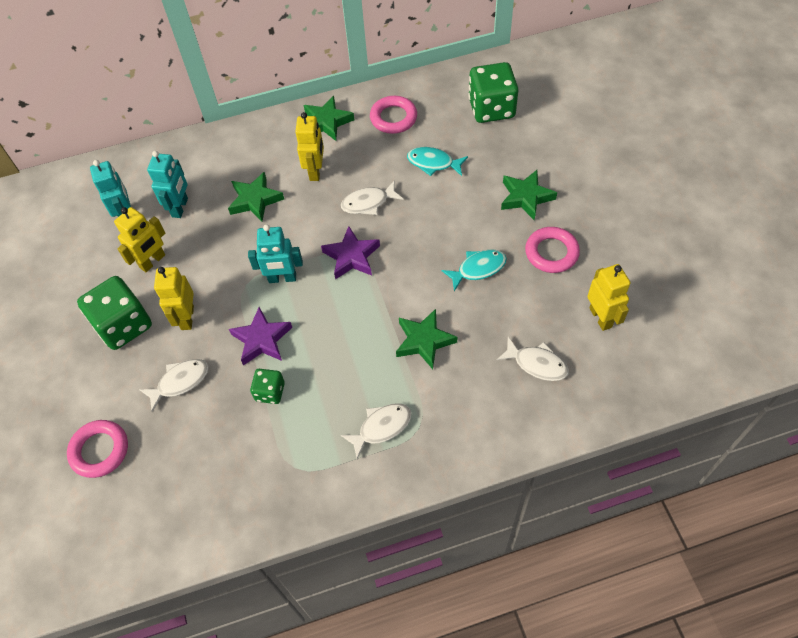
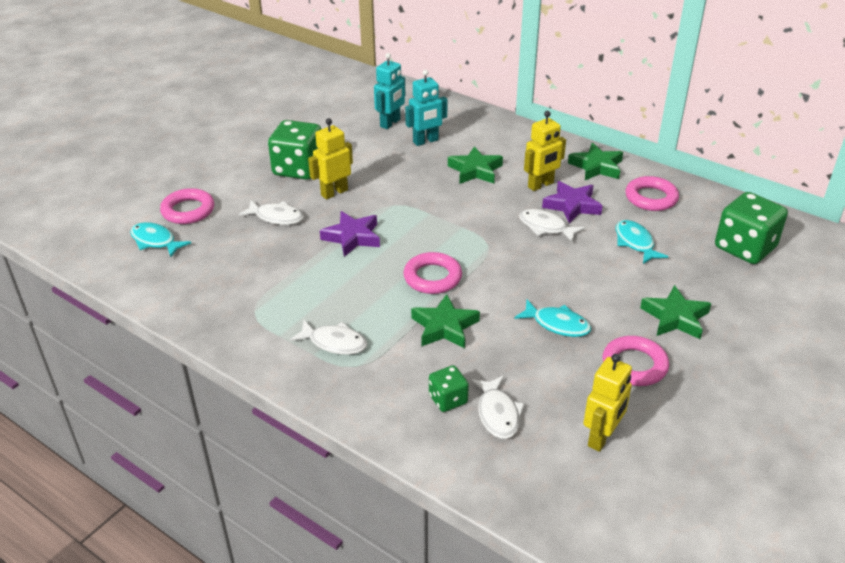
camera: 50 degrees right, 20 degrees down
yellow robot [114,207,165,272] -> none
turquoise robot [248,224,303,283] -> none
green dice [250,369,285,404] -> green dice moved to [429,365,469,412]
purple star [321,226,380,280] -> purple star moved to [542,181,603,224]
none -> turquoise fish [130,222,191,257]
none -> pink ring [403,252,462,294]

